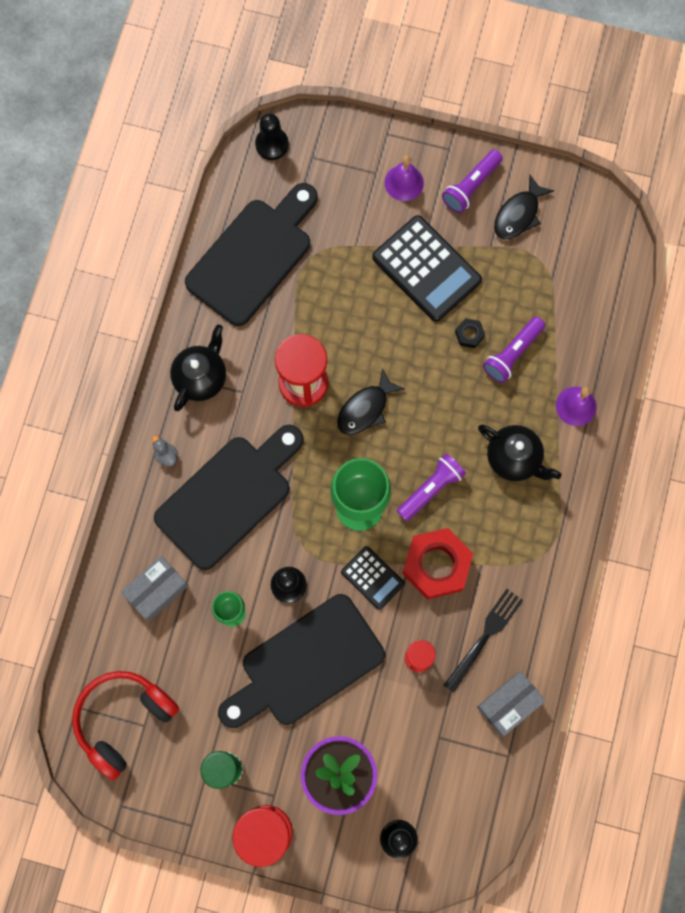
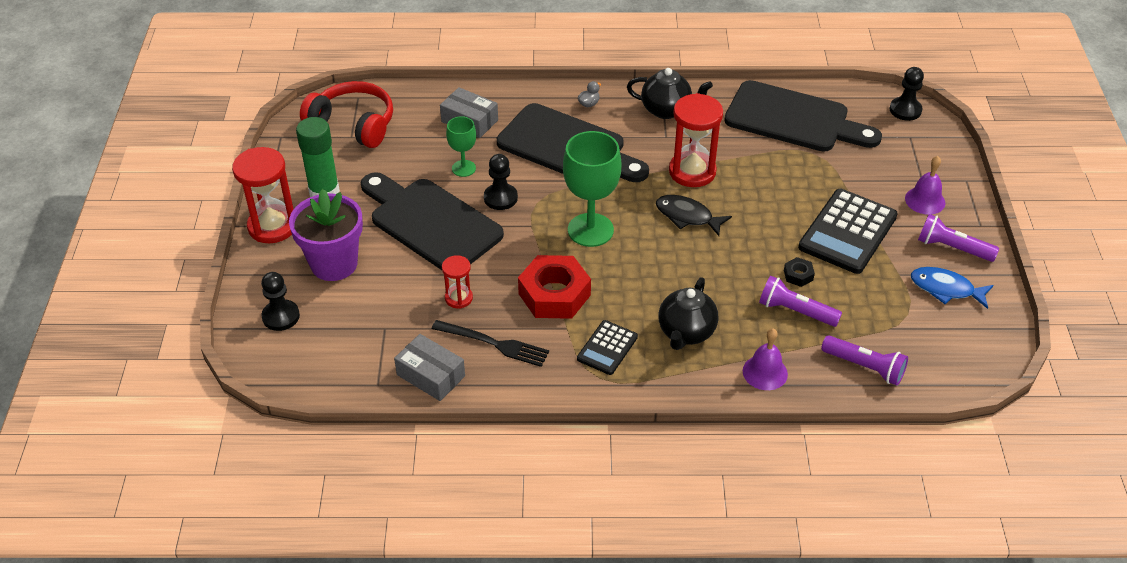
camera: 75 degrees right, 30 degrees down
black calculator [341,546,405,610] -> black calculator moved to [577,320,638,375]
purple flashlight [397,453,466,521] -> purple flashlight moved to [821,335,908,385]
black fish [494,175,554,240] -> blue fish [911,267,993,309]

